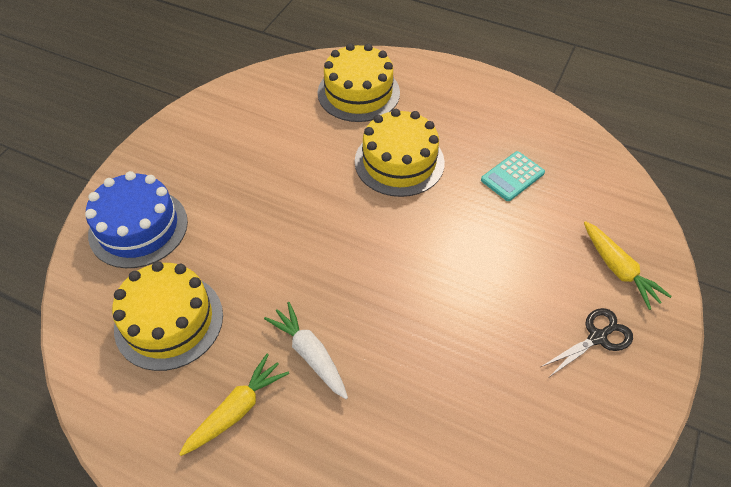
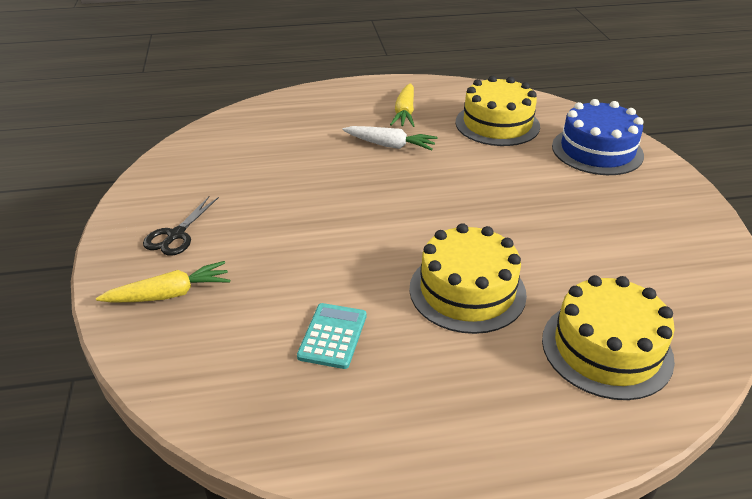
camera: 145 degrees right, 15 degrees down
yellow carrot [584,221,672,310] -> yellow carrot turned 135 degrees clockwise [96,261,230,303]

